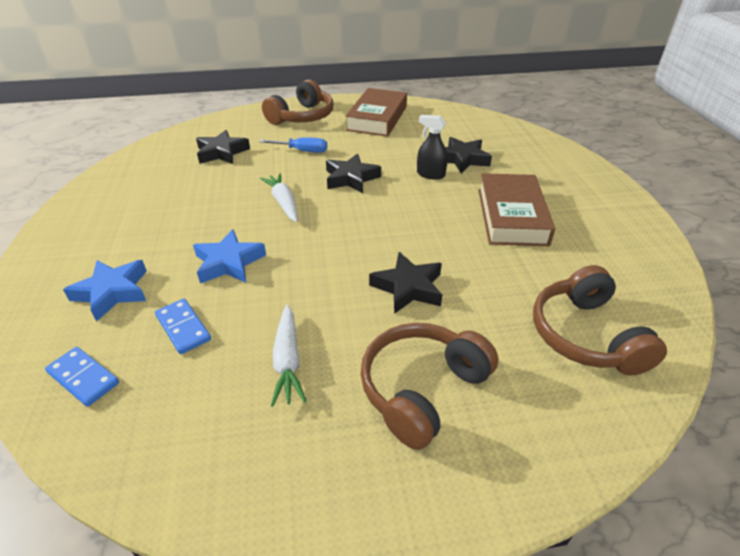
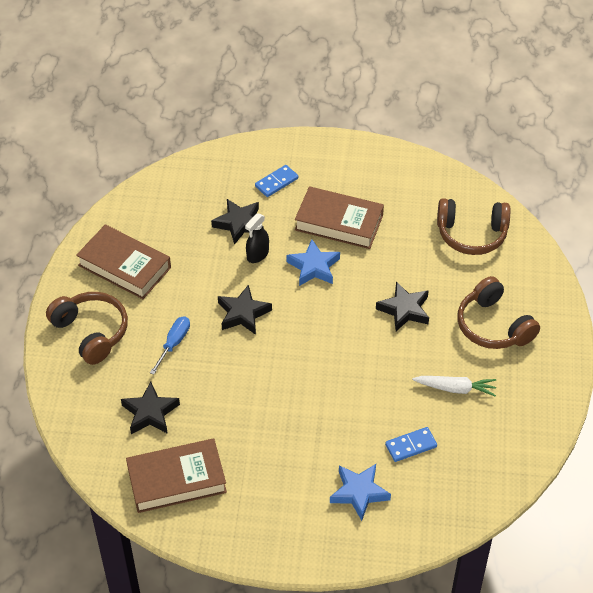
camera: 75 degrees left, 10 degrees up
blue domino [45,347,119,407] -> blue domino moved to [255,165,298,197]
blue star [193,229,266,284] -> blue star moved to [286,239,340,286]
white carrot [260,173,297,222] -> none
none -> brown book [126,438,227,513]

